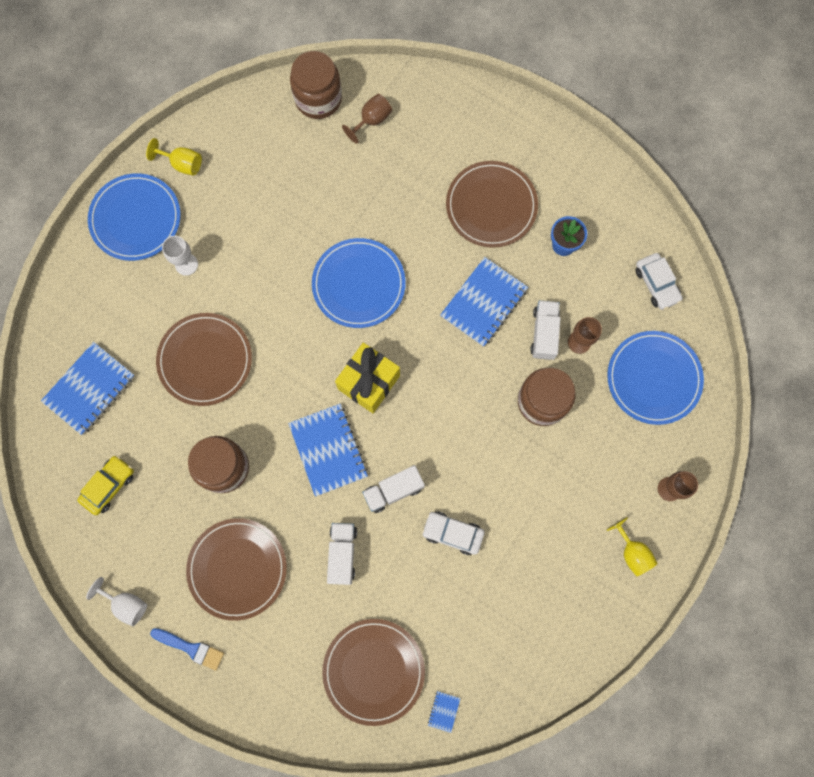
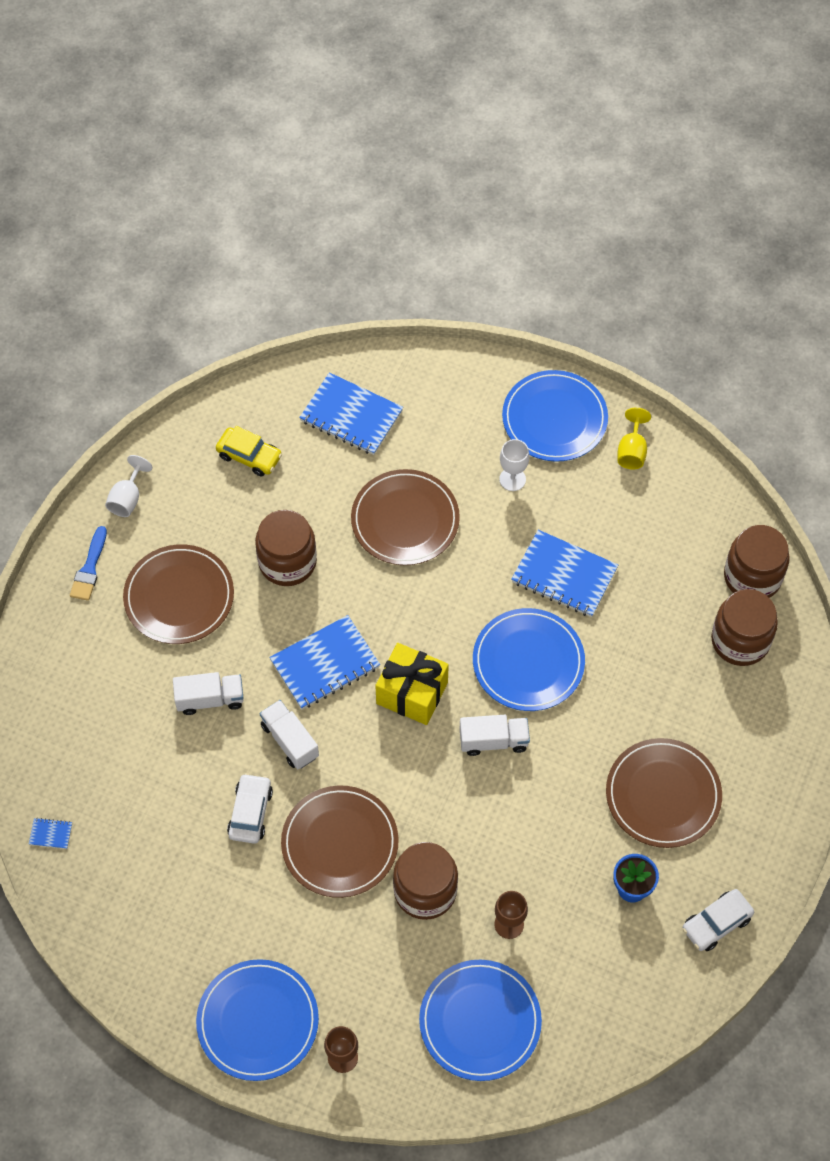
camera: 80 degrees right, 15 degrees down
brown plate [322,619,425,726] -> brown plate moved to [281,786,399,898]
brown goblet [342,94,392,144] -> brown jar [711,589,778,666]
blue notebook [440,257,528,347] -> blue notebook moved to [511,530,618,617]
white truck [530,300,561,360] -> white truck moved to [459,715,530,756]
yellow goblet [607,517,658,576] -> blue plate [196,959,319,1081]
white car [635,253,683,310] -> white car moved to [682,889,754,951]

